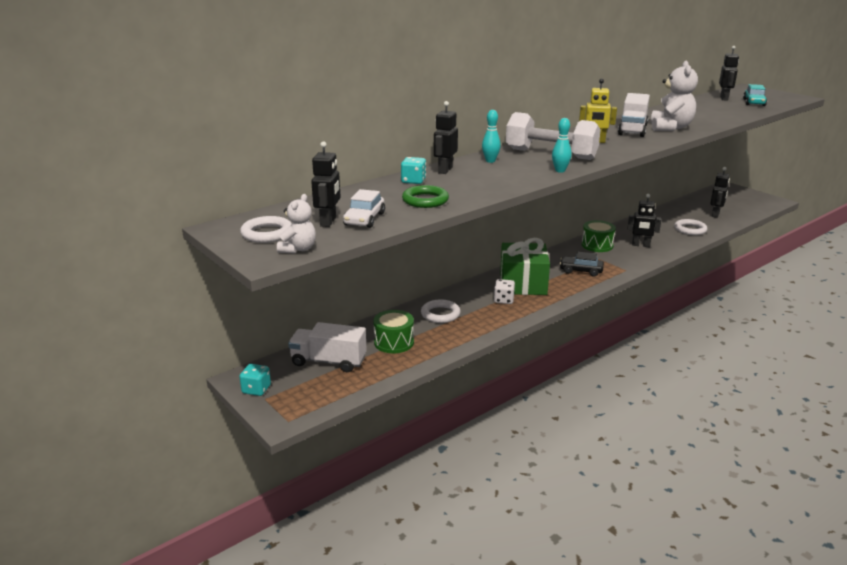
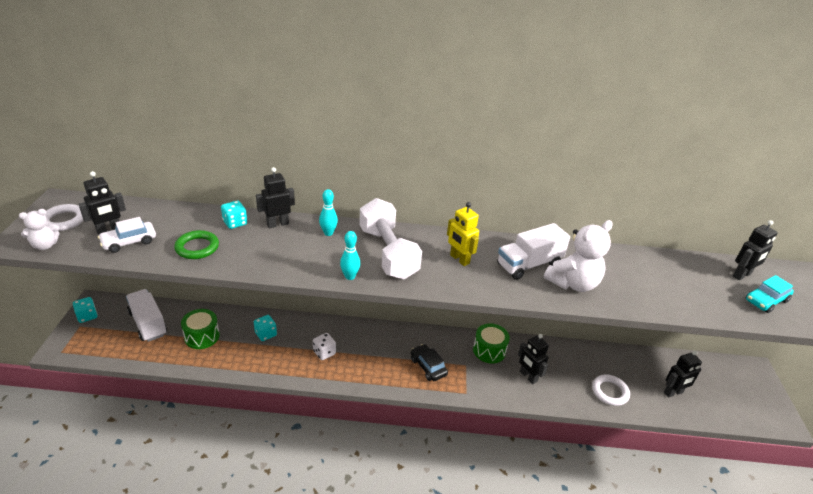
camera: 40 degrees right, 10 degrees up
white ring [421,299,461,323] -> turquoise dice [254,315,277,341]
green gift [500,238,550,295] -> none

